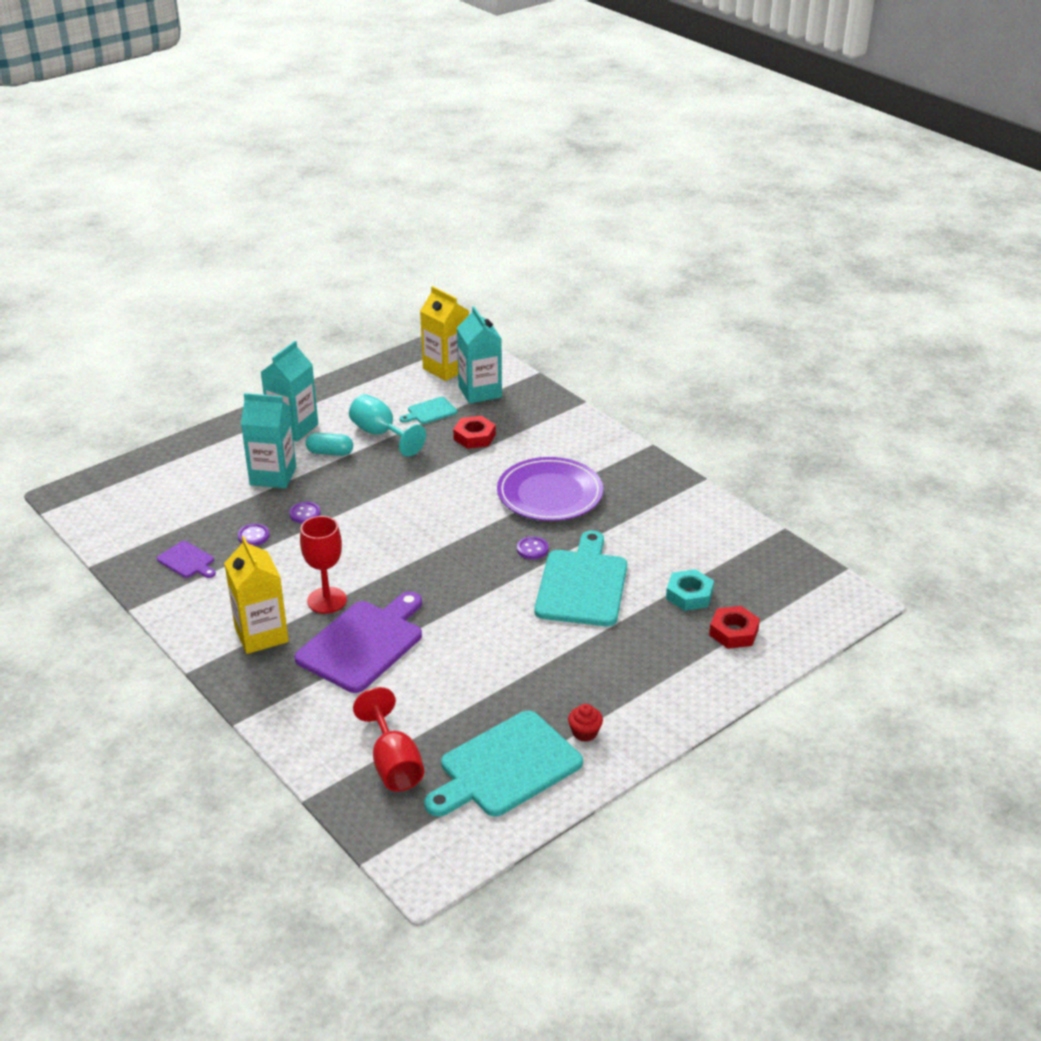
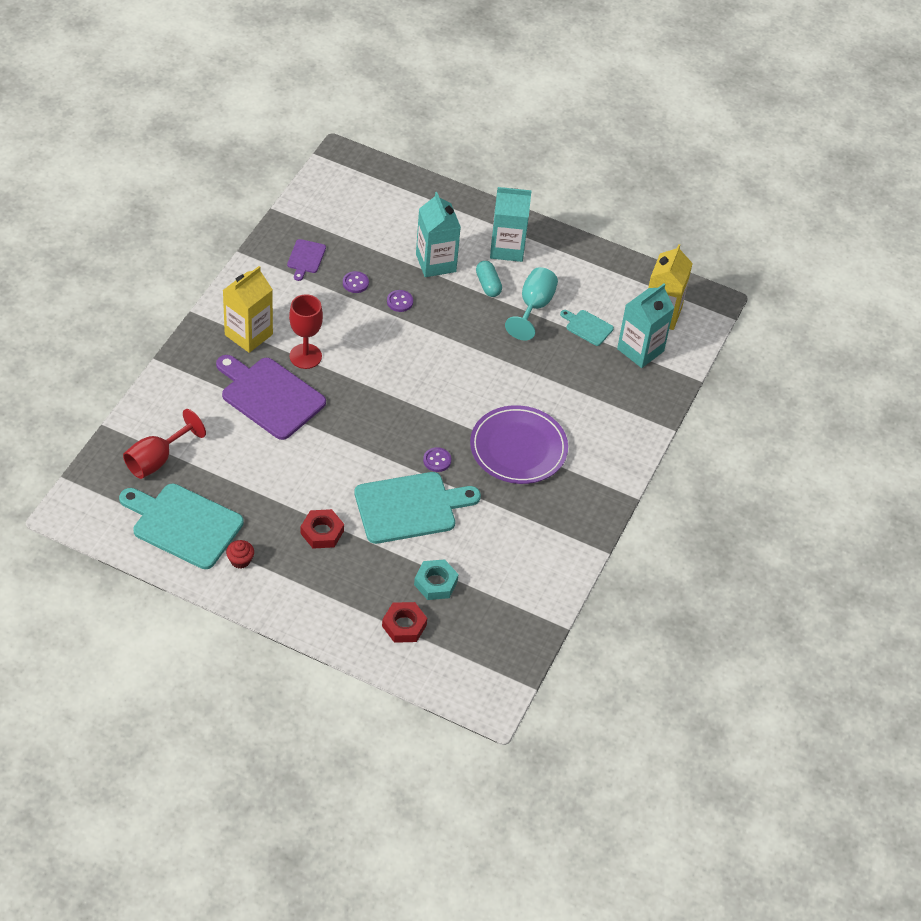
camera: 60 degrees right, 15 degrees up
purple cutting board [295,592,422,693] -> purple cutting board turned 150 degrees counterclockwise [216,355,326,440]
red nut [453,416,496,449] -> red nut moved to [301,509,344,549]

